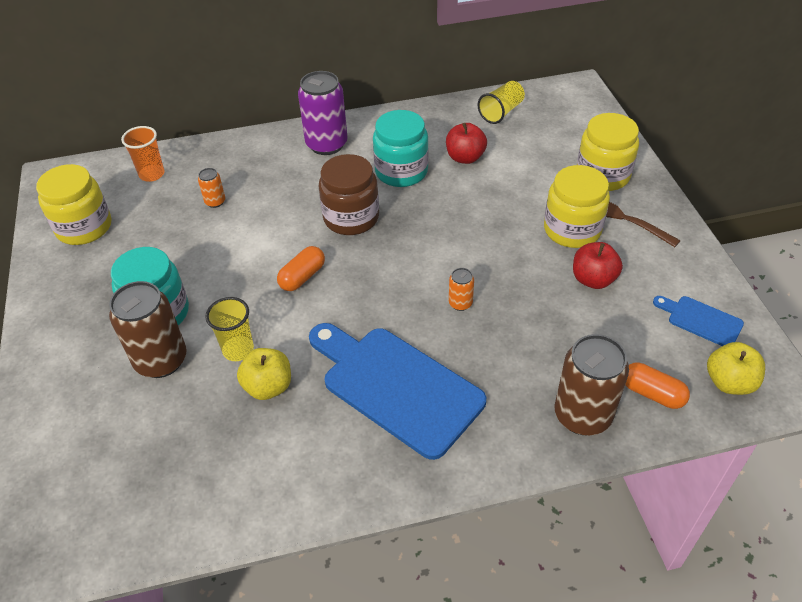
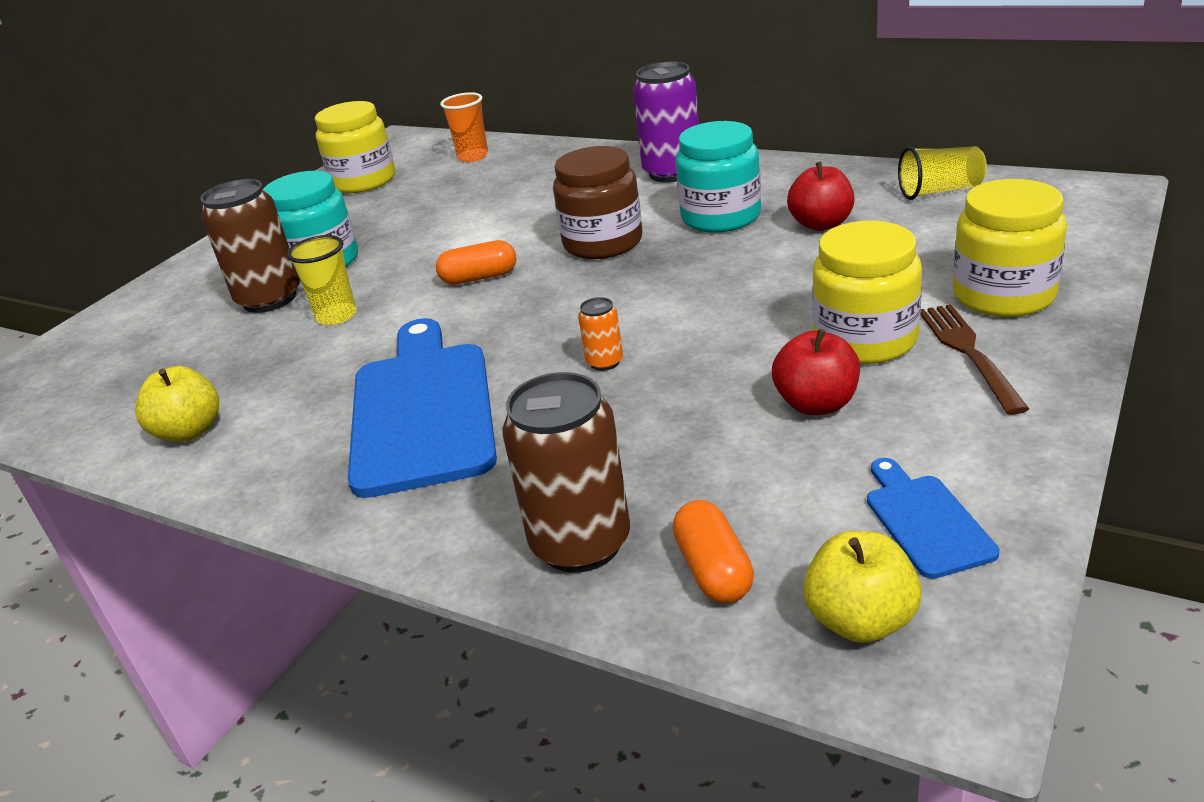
camera: 45 degrees right, 15 degrees down
orange can [198,168,225,208] -> none
yellow apple [237,348,291,400] -> yellow apple moved to [135,366,219,442]

